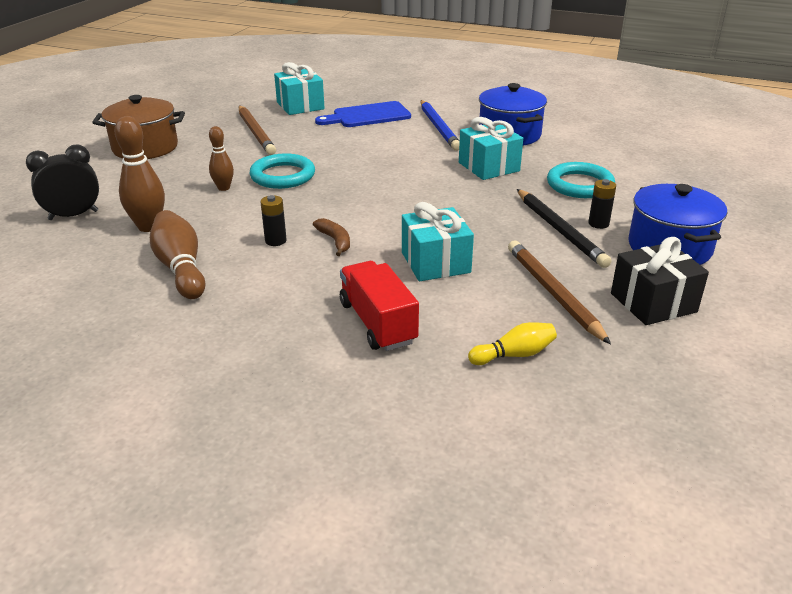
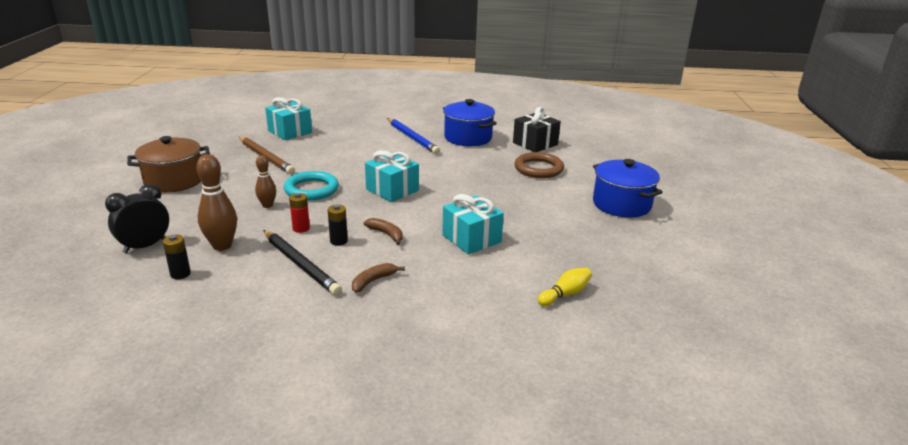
camera: 20 degrees left, 5 degrees down
brown bowling pin [150,210,205,299] -> none
blue cutting board [315,101,411,127] -> none
red truck [340,261,419,351] -> none
turquoise gift [459,117,523,180] -> turquoise gift moved to [365,150,419,202]
brown pencil [508,240,611,344] -> none
black pencil [517,189,611,268] -> black pencil moved to [263,230,342,296]
turquoise ring [547,162,615,198] -> brown ring [514,152,564,178]
black battery [588,179,616,229] -> black battery moved to [163,235,191,279]
black gift [611,237,709,325] -> black gift moved to [513,107,561,152]
none -> red battery [289,193,310,233]
none -> brown banana [352,263,405,293]

